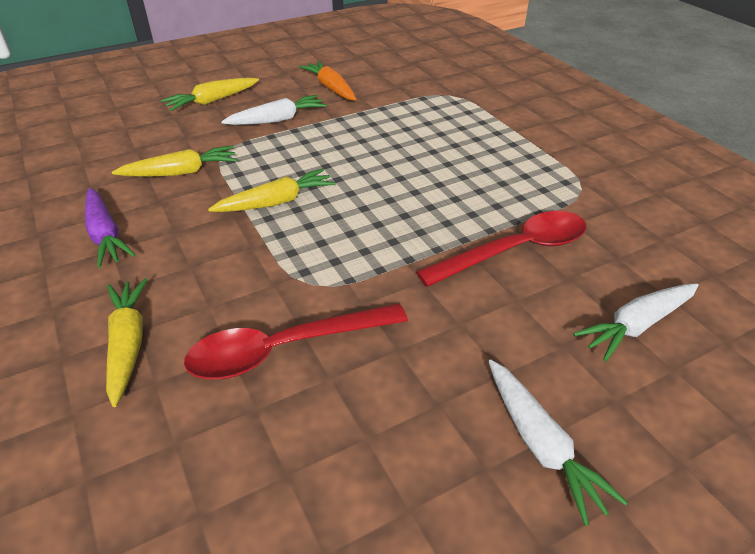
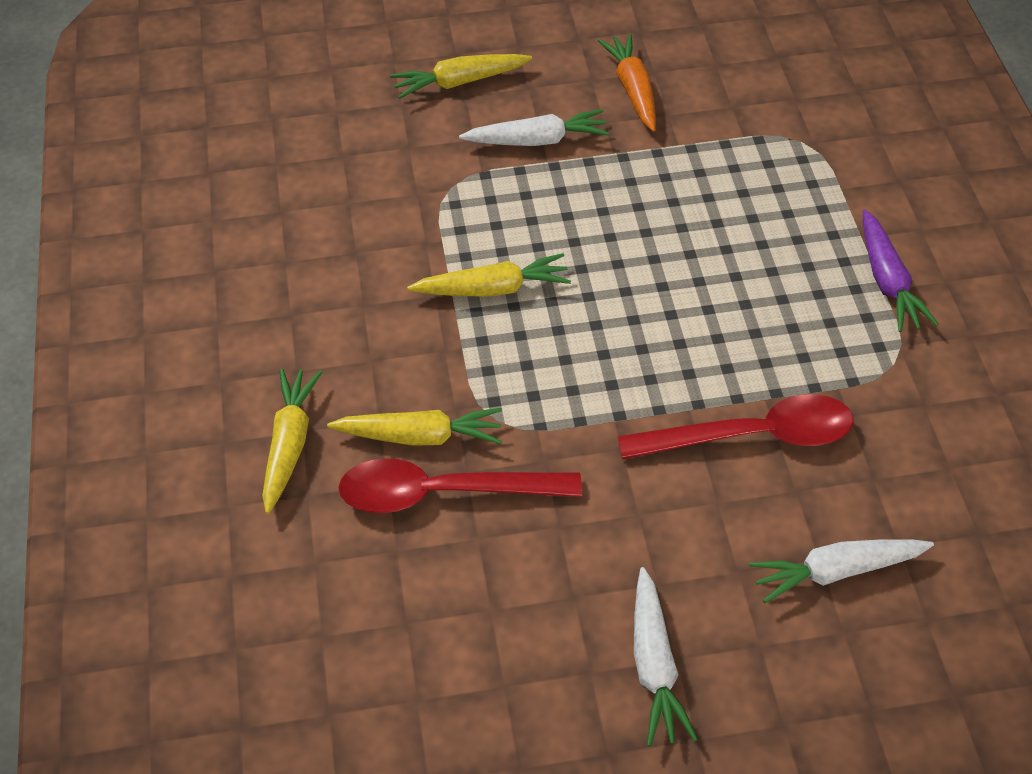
camera: 20 degrees right, 10 degrees up
purple carrot [85,188,136,268] -> purple carrot moved to [863,210,939,332]
yellow carrot [112,146,237,177] -> yellow carrot moved to [327,408,502,446]

